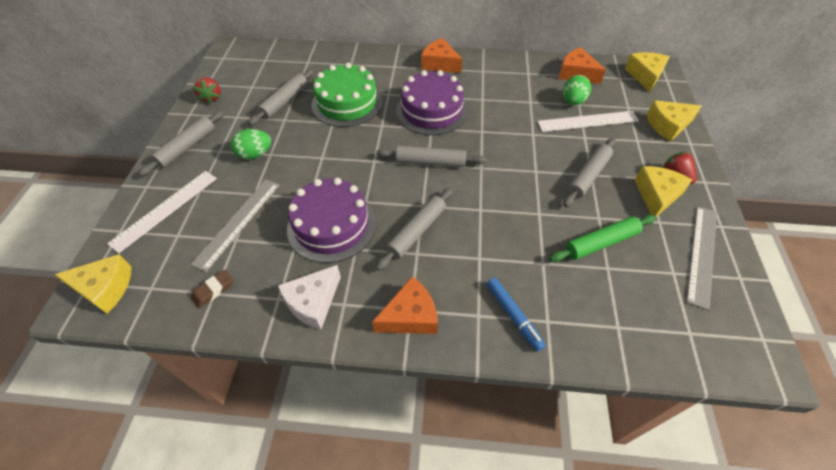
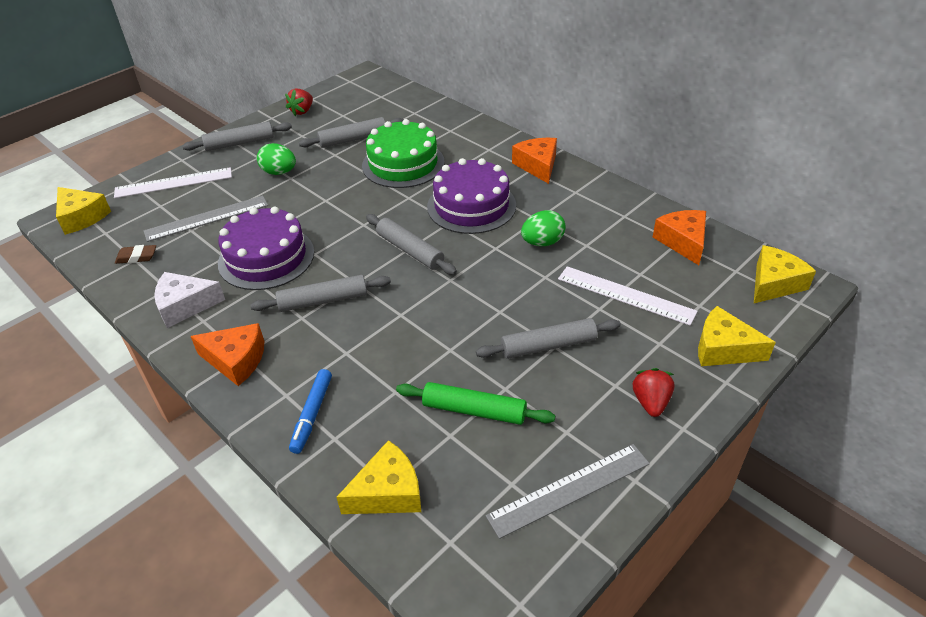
camera: 40 degrees right, 10 degrees down
green egg [563,75,591,105] -> green egg moved to [521,210,566,246]
yellow cheese [635,166,692,217] -> yellow cheese moved to [336,440,421,514]

